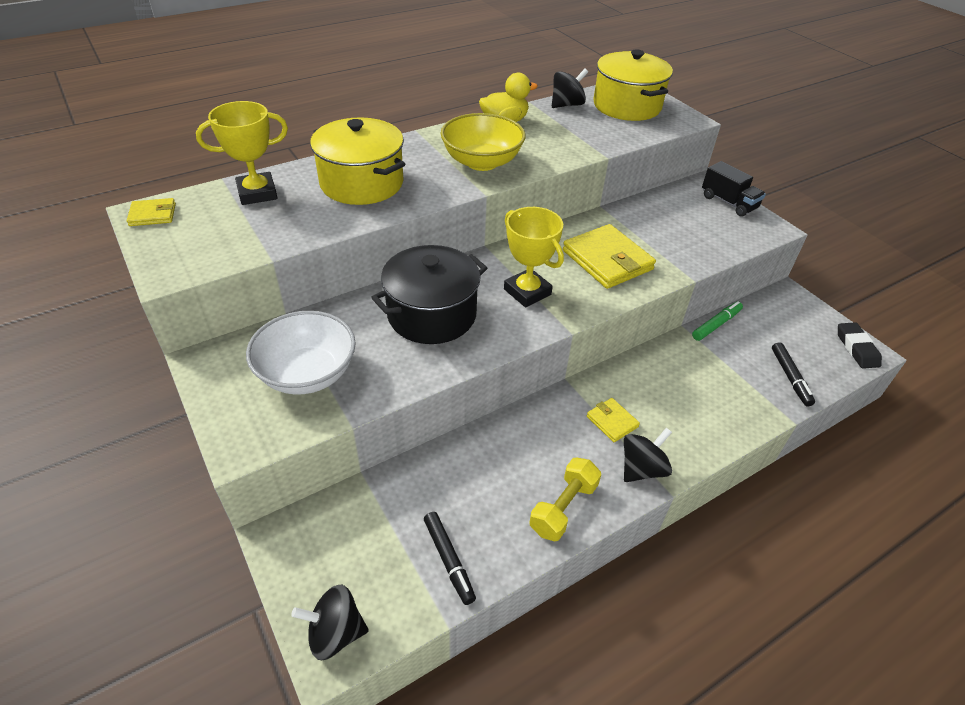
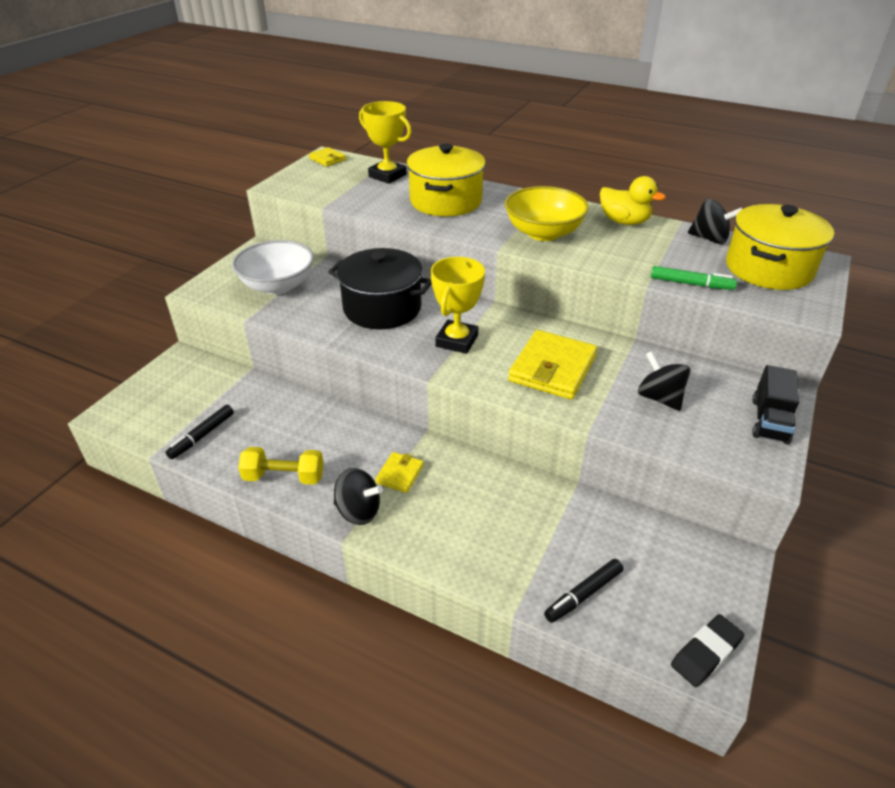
camera: 60 degrees right, 5 degrees down
black spinning top [291,585,369,660] -> black spinning top moved to [638,351,690,411]
green marker [692,301,743,341] -> green marker moved to [651,266,737,290]

